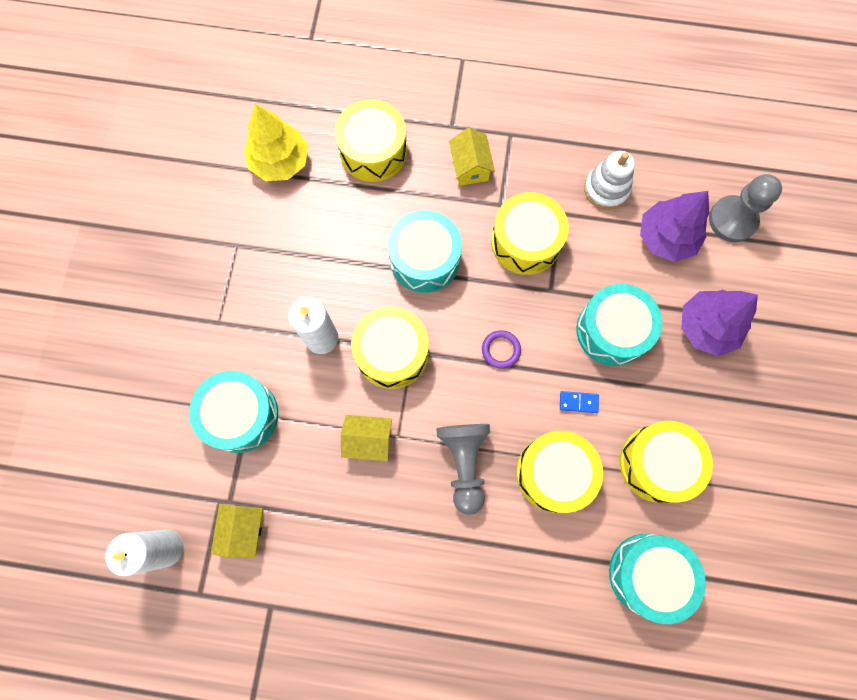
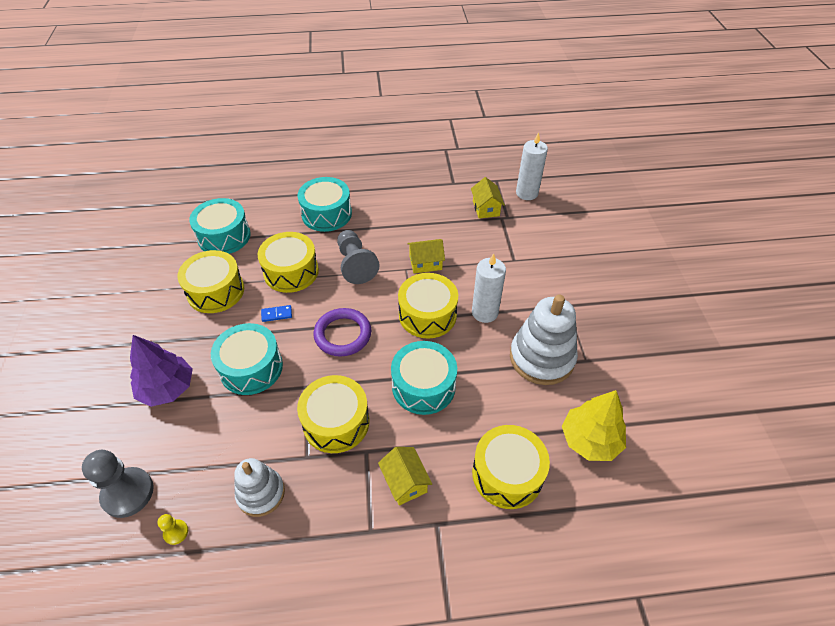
camera: 165 degrees right, 25 degrees down
turquoise drum [189,371,278,453] -> turquoise drum moved to [298,177,352,232]
purple ring [482,330,521,369] -> purple ring [314,308,371,357], size x1.80
purple tree [640,191,709,262] -> none
none -> yellow pawn [157,514,188,545]
none -> white stacking toy [510,294,578,385]

